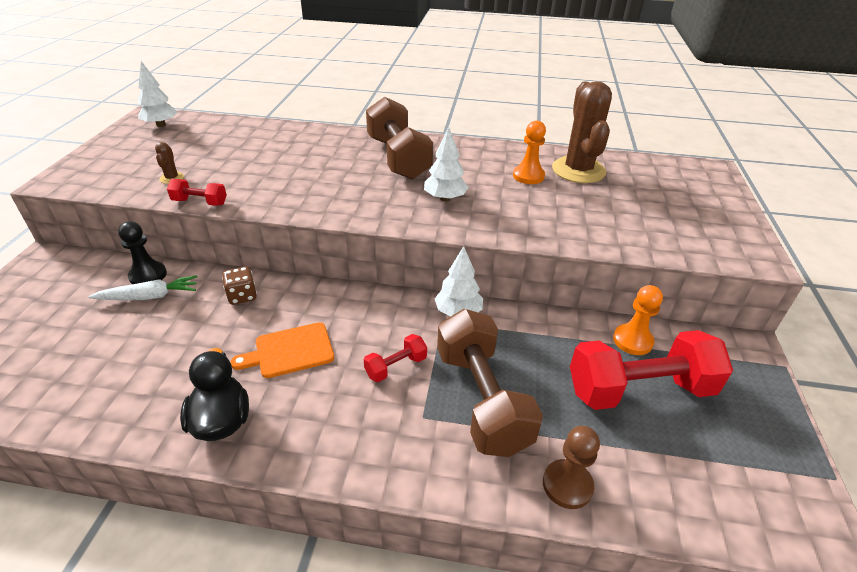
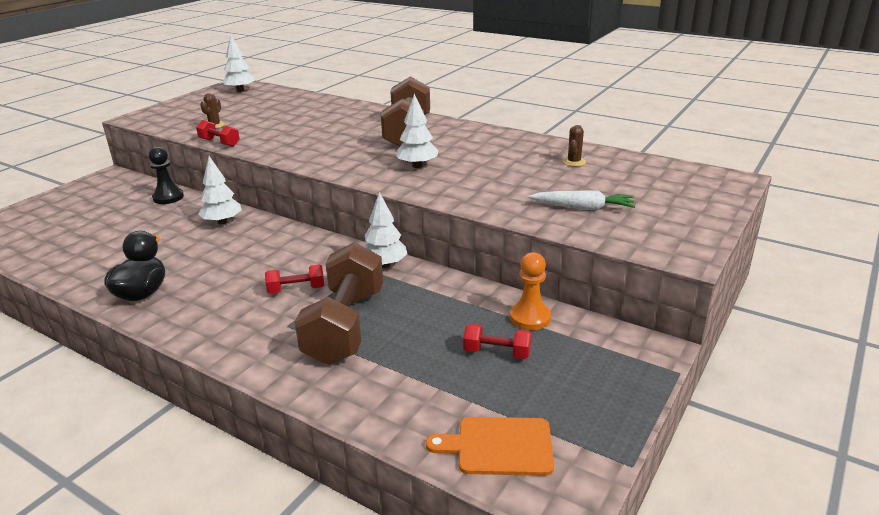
camera: 25 degrees right, 10 degrees down
white carrot [88,275,197,300] -> white carrot moved to [528,190,635,210]
brown dice [222,267,257,305] -> white tree [198,156,241,225]
orange cutting board [230,322,334,378] -> orange cutting board moved to [426,417,554,476]
orange pawn [513,121,546,184] -> none
brown pawn [543,426,600,509] -> none
brown cactus [552,81,612,183] -> brown cactus [562,125,586,167], size x0.41
red dumbbell [570,330,733,410] -> red dumbbell [463,323,532,359], size x0.45

